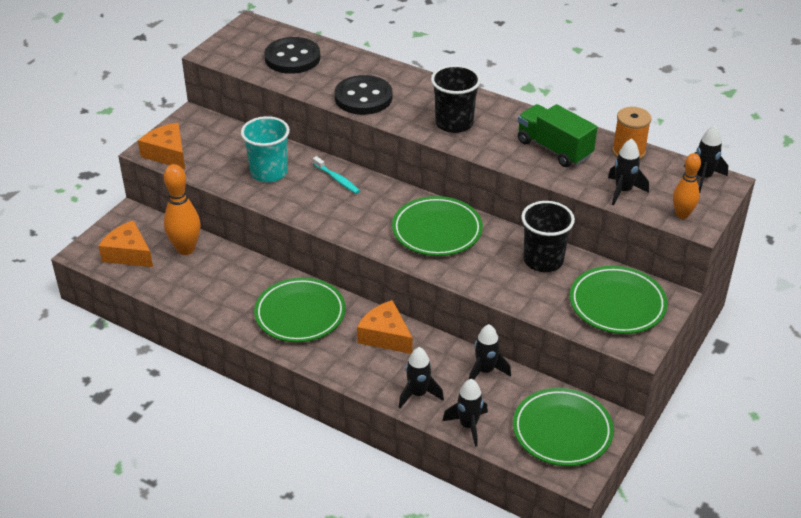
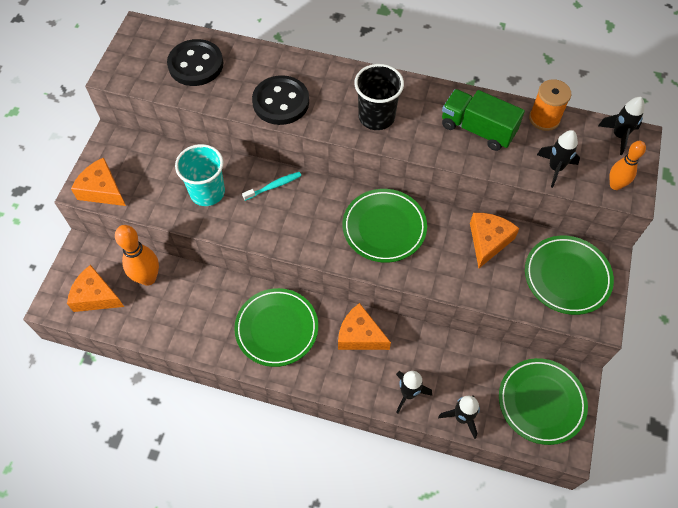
camera: 15 degrees left, 20 degrees up
turquoise toothbrush [313,156,360,194] -> turquoise toothbrush turned 60 degrees counterclockwise [242,172,301,201]
black rocket [469,324,511,380] -> none
black cup [521,201,575,272] -> orange cheese [470,213,520,268]

